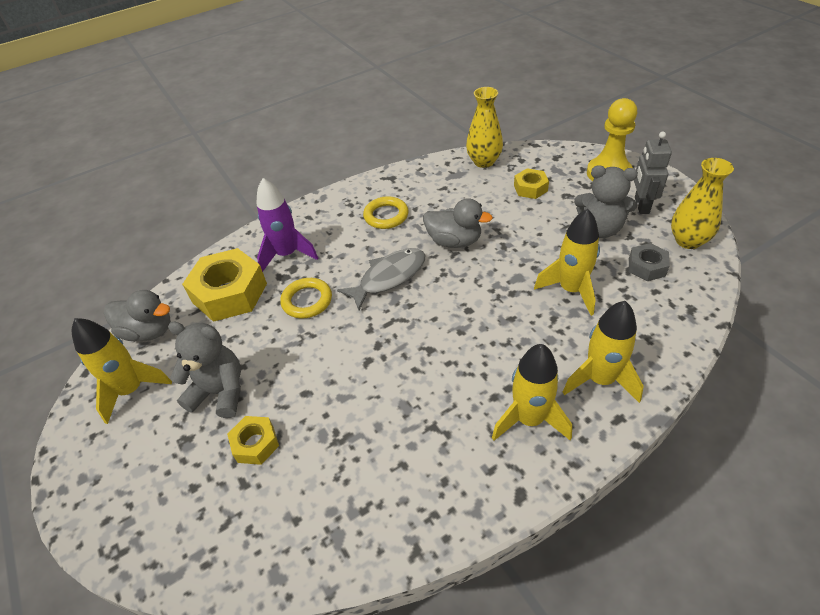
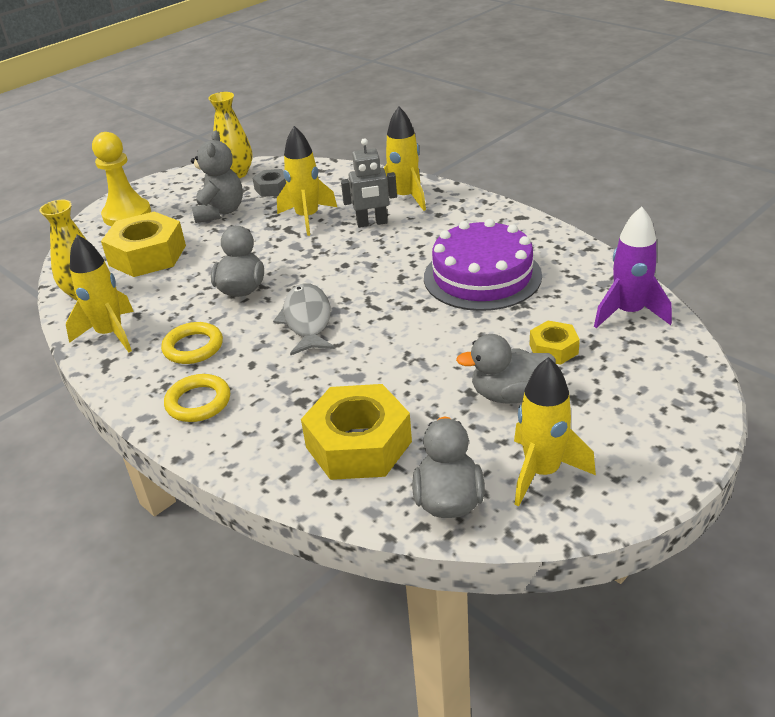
camera: 105 degrees left, 10 degrees down
grey teddy bear [168,322,241,418] -> grey duck [456,334,556,403]
purple rocket [256,178,318,272] -> purple rocket moved to [594,206,672,328]
yellow ring [280,278,332,318] -> yellow ring moved to [164,374,230,422]
grey fish [337,248,426,310] -> grey fish turned 45 degrees clockwise [273,283,335,355]
yellow rocket [492,344,572,441] -> yellow rocket moved to [66,235,134,352]
yellow nut [514,168,549,199] -> yellow nut [101,211,186,277], size x1.93
grey robot [634,132,672,214] -> grey robot moved to [341,138,397,228]
none -> purple cake [424,219,542,311]

